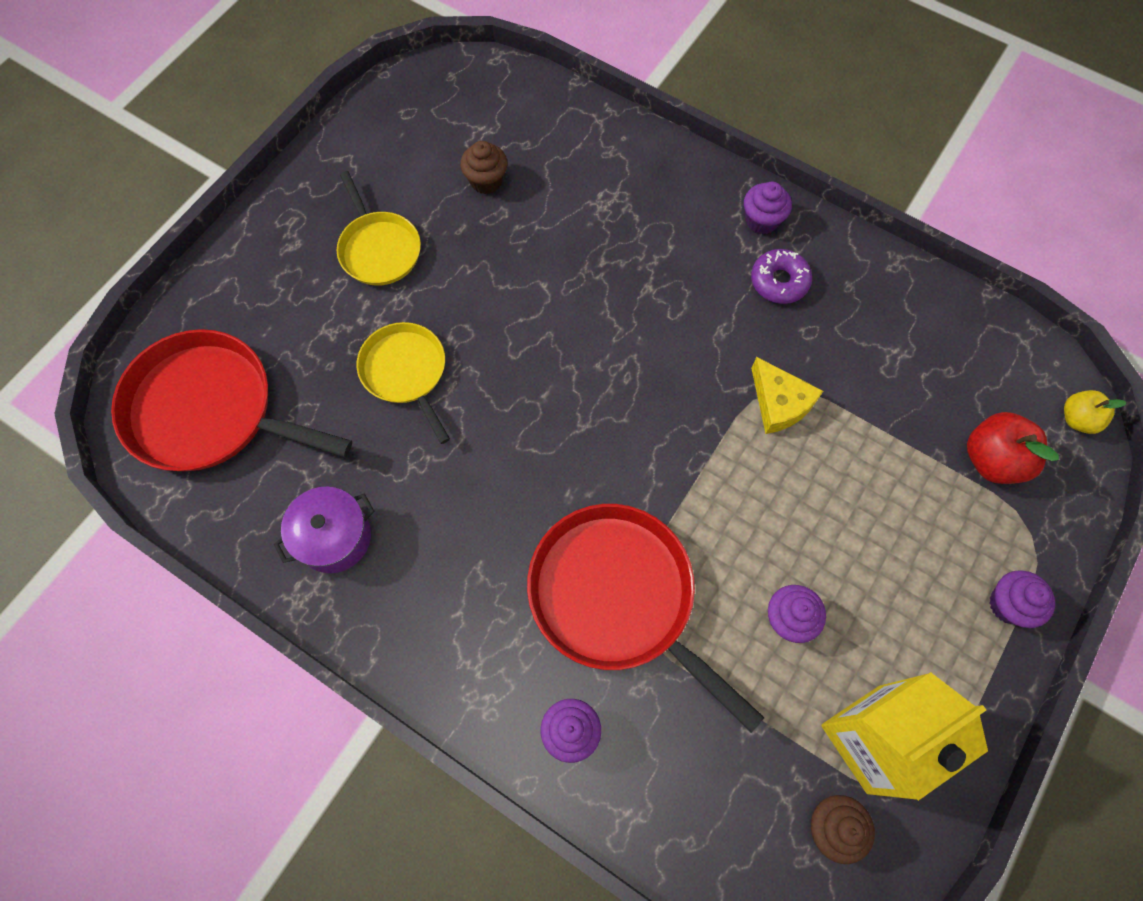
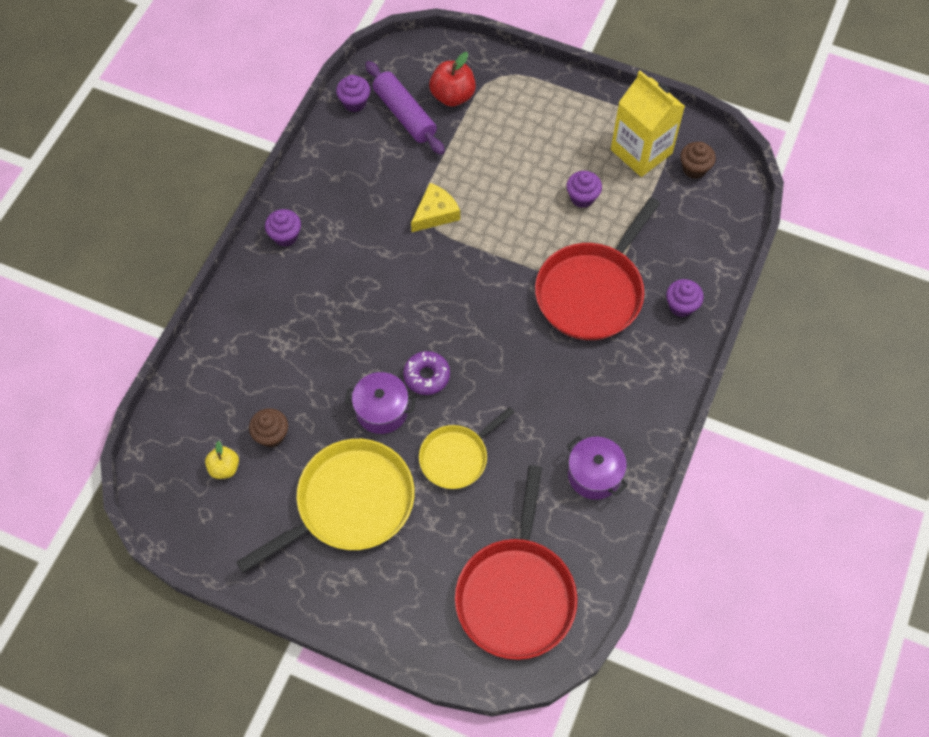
camera: 100 degrees left, 5 degrees down
yellow pan [337,171,421,286] -> yellow pan [236,439,415,573], size x1.69
purple donut [751,249,812,304] -> purple donut moved to [403,351,450,395]
purple cupcake [989,570,1055,628] -> purple cupcake moved to [336,75,370,112]
yellow apple [1064,390,1126,434] -> yellow apple moved to [205,441,239,479]
none -> purple pot [345,372,416,434]
none -> purple rolling pin [365,61,445,155]

